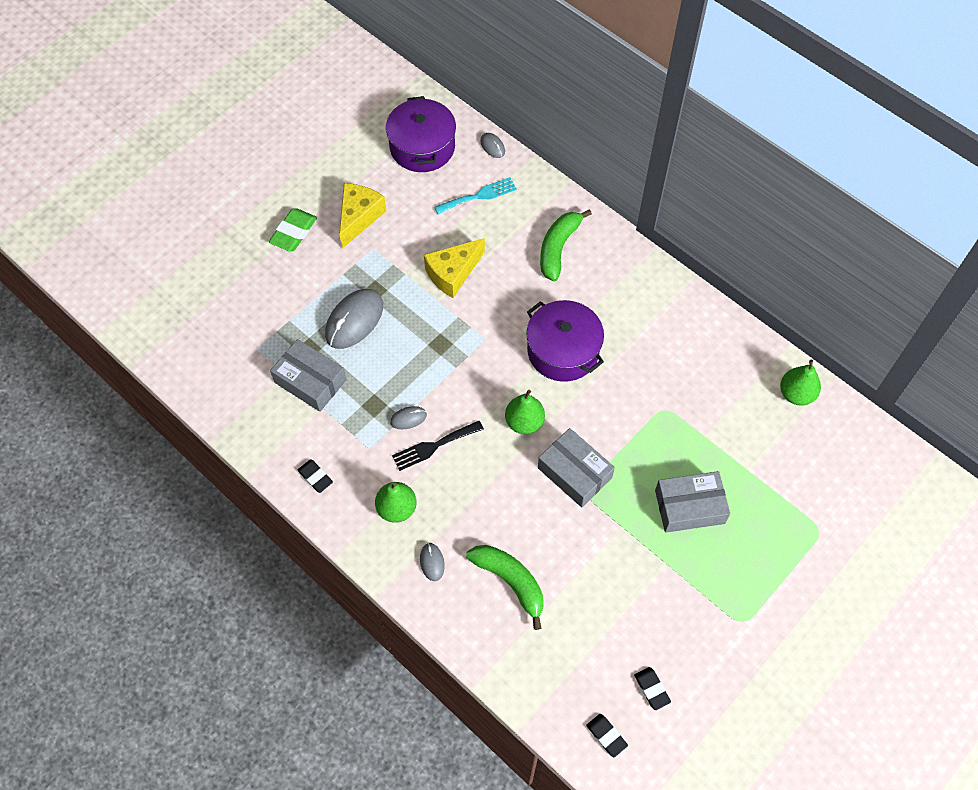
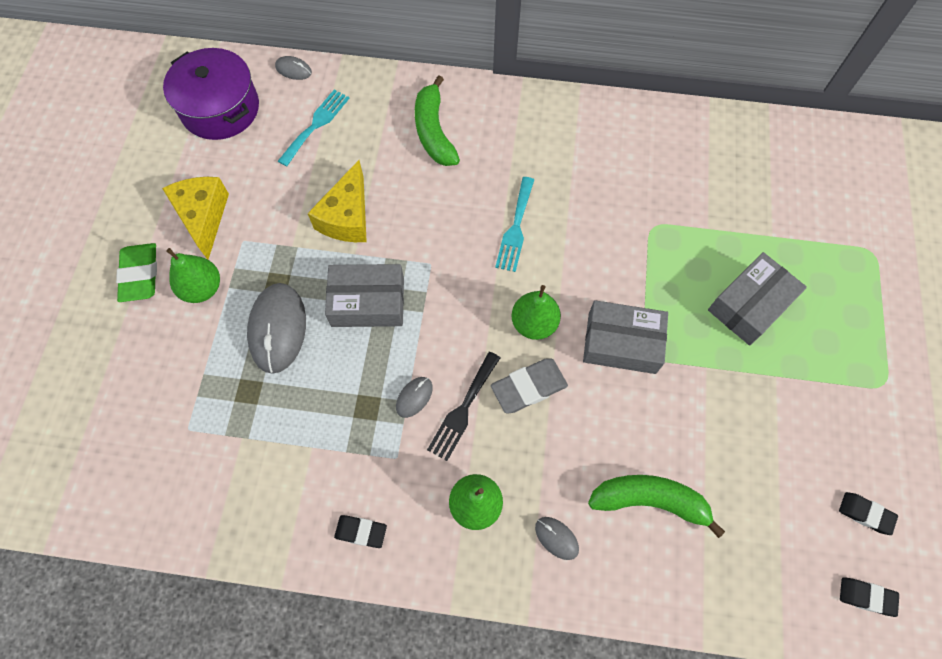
camera: 35 degrees left, 5 degrees up
grey box [270,339,347,412] -> grey box moved to [325,264,404,327]
purple pot [526,300,604,382] -> turquoise fork [495,177,534,272]
green pear [780,360,821,406] -> green pear moved to [166,248,220,303]
none -> grey eraser [491,359,568,414]

